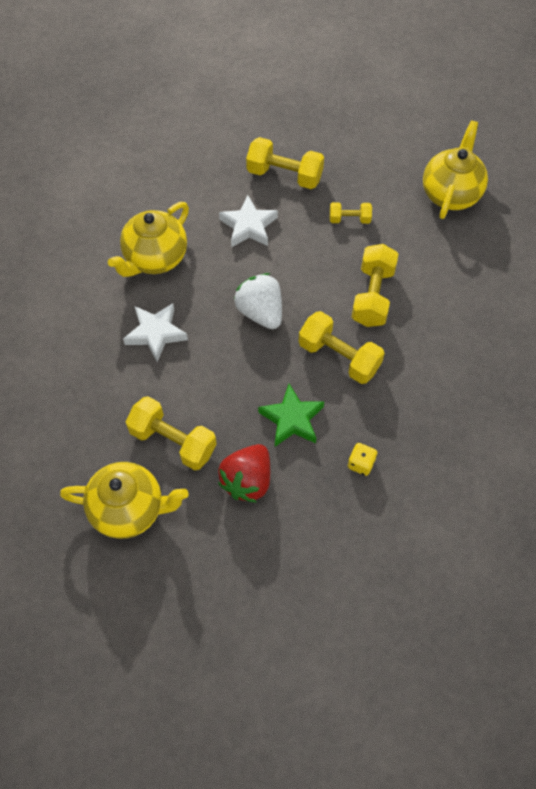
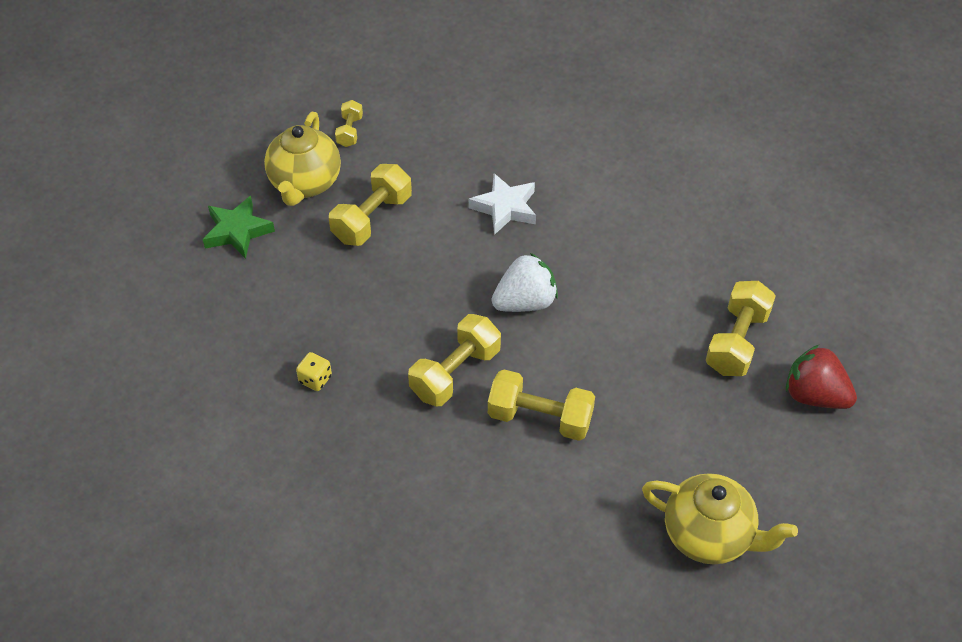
camera: 95 degrees right, 10 degrees down
yellow teapot [108,202,189,277] -> none
red strawberry [218,444,270,503] -> red strawberry moved to [786,345,857,409]
white star [219,195,278,247] -> none
green star [258,384,324,446] -> green star moved to [203,196,275,259]
yellow dumbbell [330,202,372,224] -> yellow dumbbell moved to [335,100,363,147]

